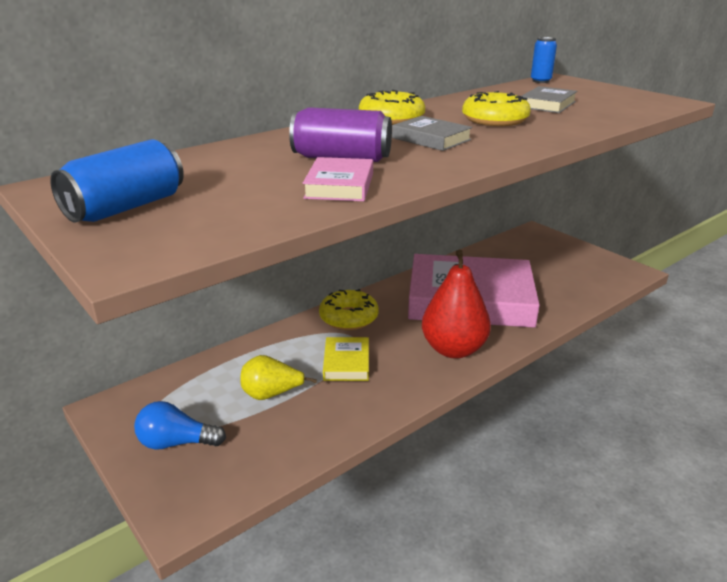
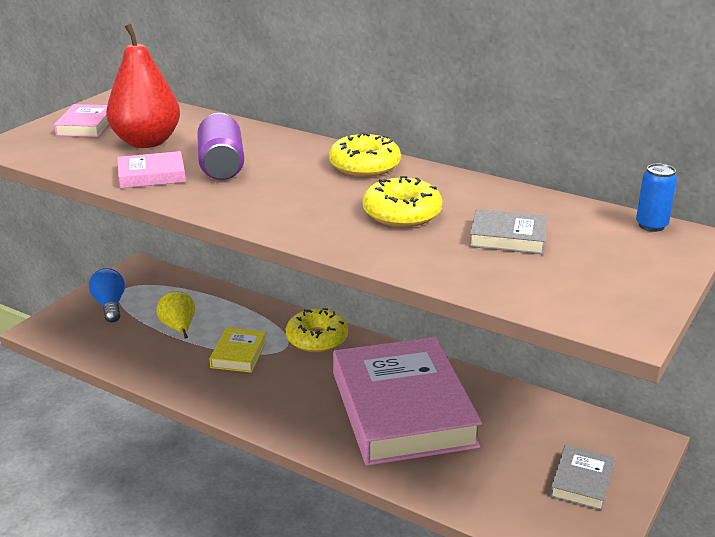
camera: 70 degrees right, 0 degrees up
blue can [50,139,184,223] -> pink book [54,104,109,137]
yellow book [323,337,369,381] -> yellow book turned 60 degrees counterclockwise [210,328,267,373]
grey book [392,116,472,151] -> grey book moved to [550,445,615,511]
red pear [422,250,491,359] -> red pear moved to [106,24,180,148]

